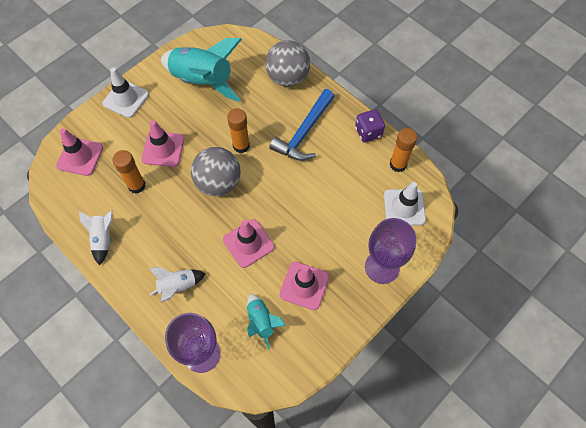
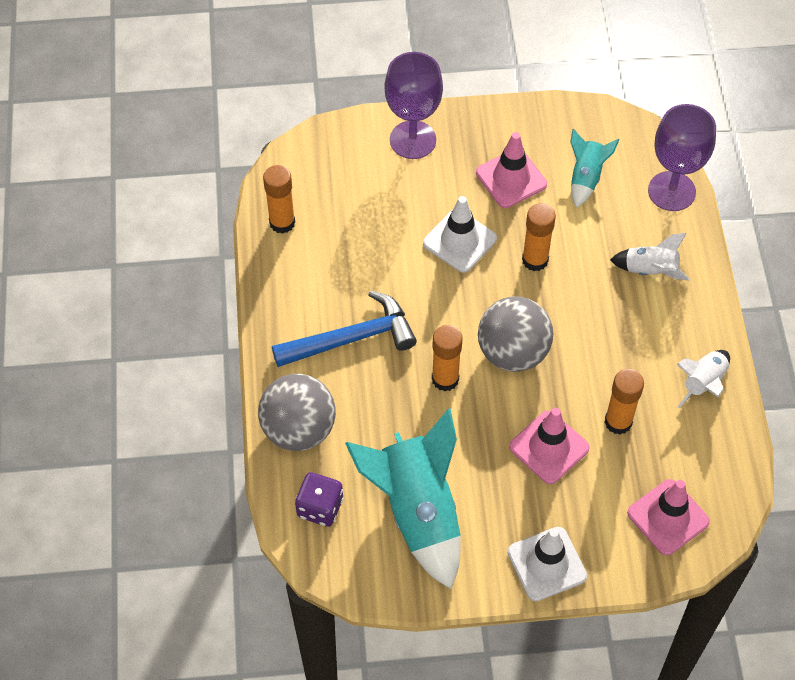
camera: 140 degrees left, 5 degrees down
pink traffic cone [223,219,274,268] -> orange glue stick [522,203,556,271]
purple dice [355,109,385,143] -> purple dice moved to [295,472,343,527]
white traffic cone [384,182,426,226] -> white traffic cone moved to [423,196,497,273]

